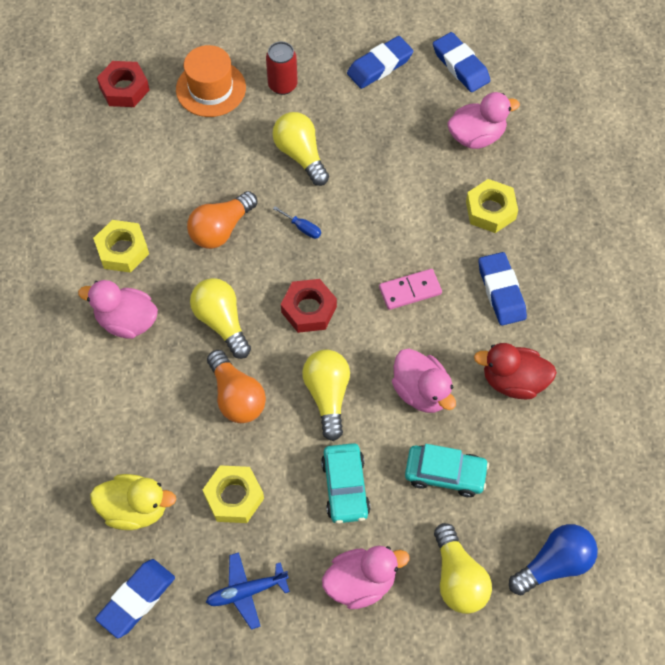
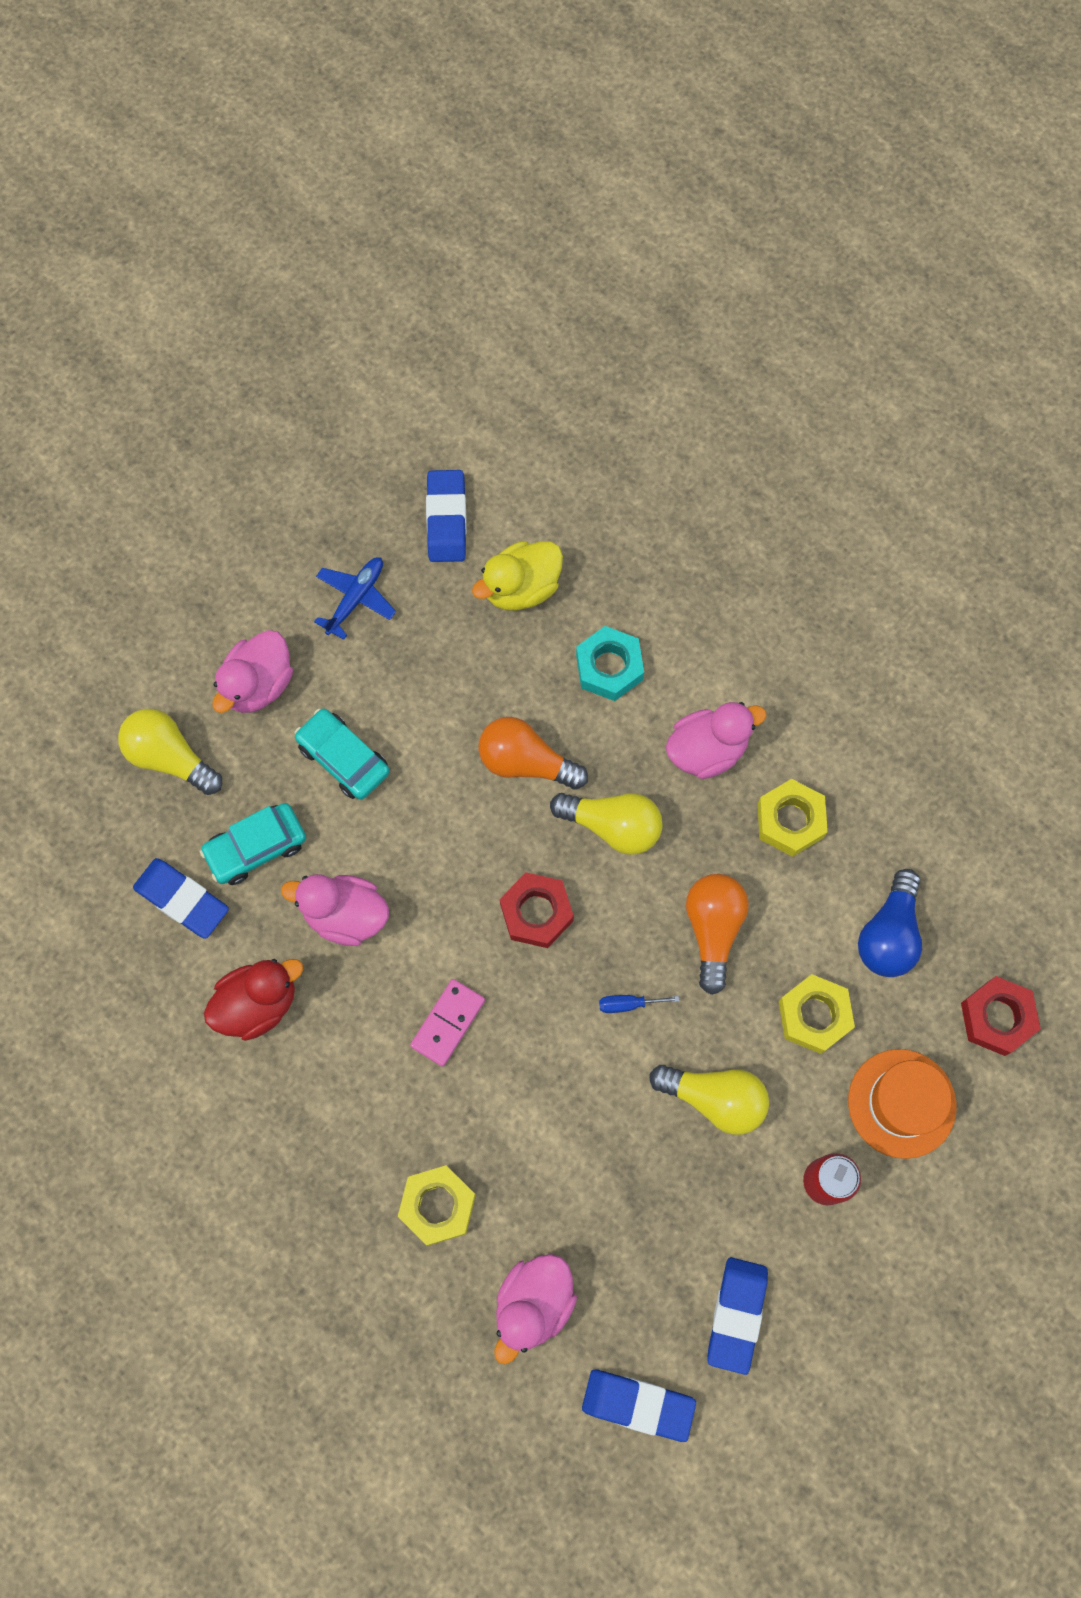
camera: 140 degrees right, 10 degrees up
yellow nut [202,465,264,523] -> yellow nut moved to [779,974,855,1054]
yellow light bulb [302,350,350,441] -> none
blue eraser [479,252,527,326] -> blue eraser moved to [133,858,229,939]
blue light bulb [509,524,598,596] -> blue light bulb moved to [858,869,922,977]
none -> turquoise nut [576,626,644,701]

